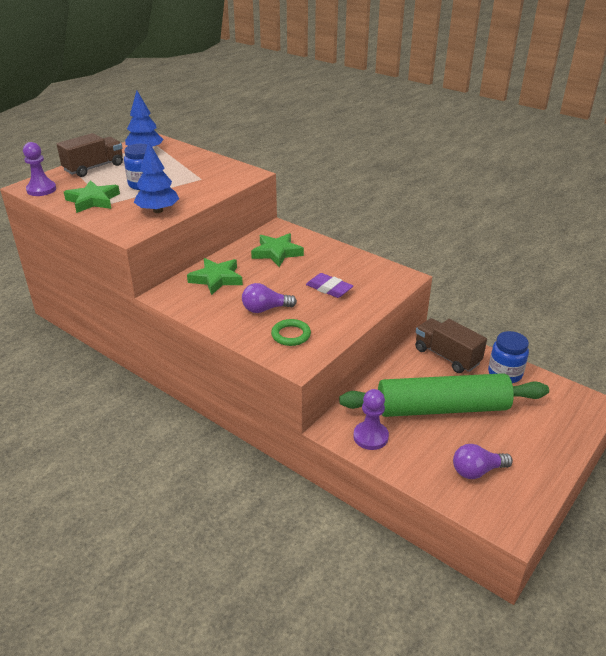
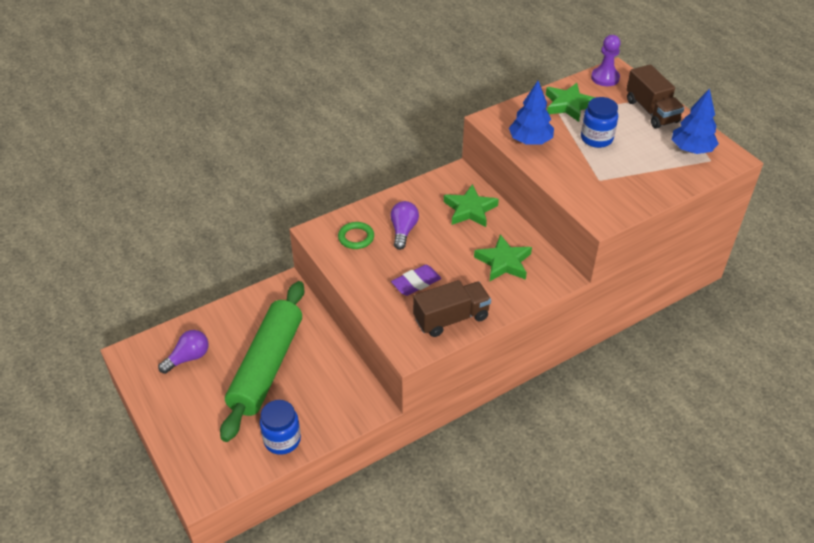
camera: 110 degrees right, 10 degrees up
purple pawn [353,389,389,450] -> none
brown truck [415,318,487,373] -> brown truck moved to [413,280,491,337]
purple light bulb [453,444,513,479] -> purple light bulb turned 45 degrees clockwise [158,330,208,374]

